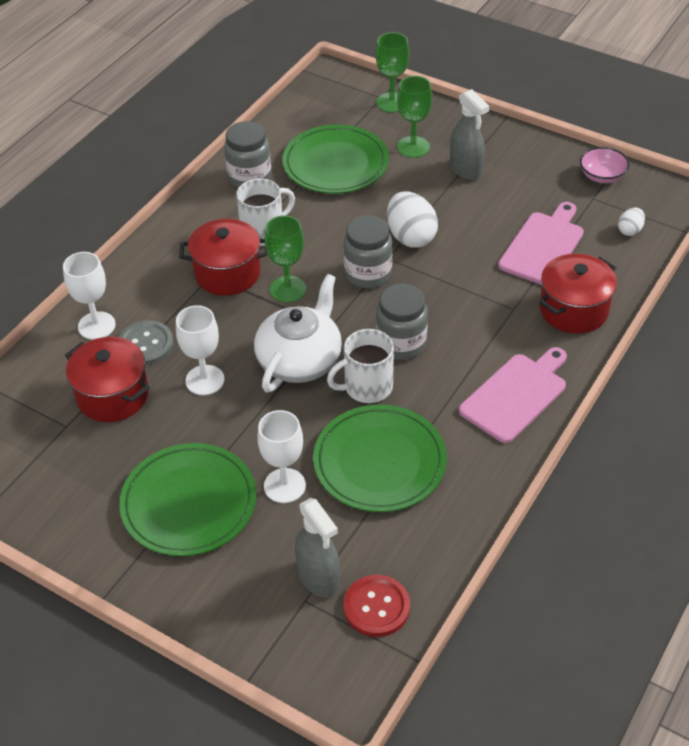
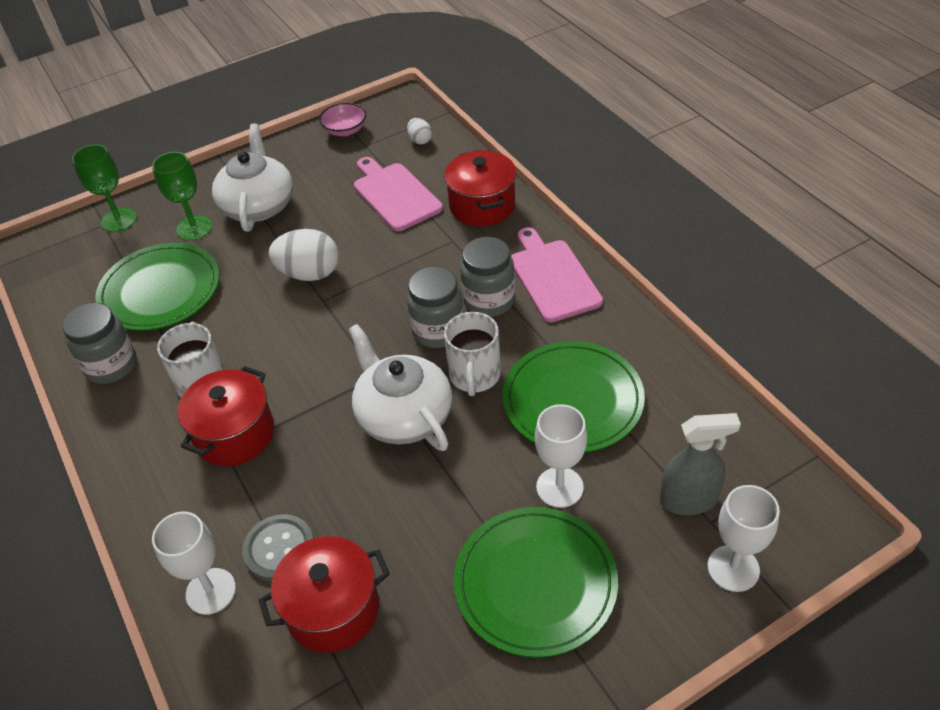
camera: 60 degrees left, 0 degrees up
white goblet [176,305,225,395] -> white goblet moved to [708,485,780,592]
green goblet [265,215,306,303] -> none
grey jar [343,215,393,288] -> grey jar moved to [460,237,515,317]
red button [344,575,410,637] -> none
grey spray bottle [450,89,490,180] -> white teapot [212,123,293,232]

